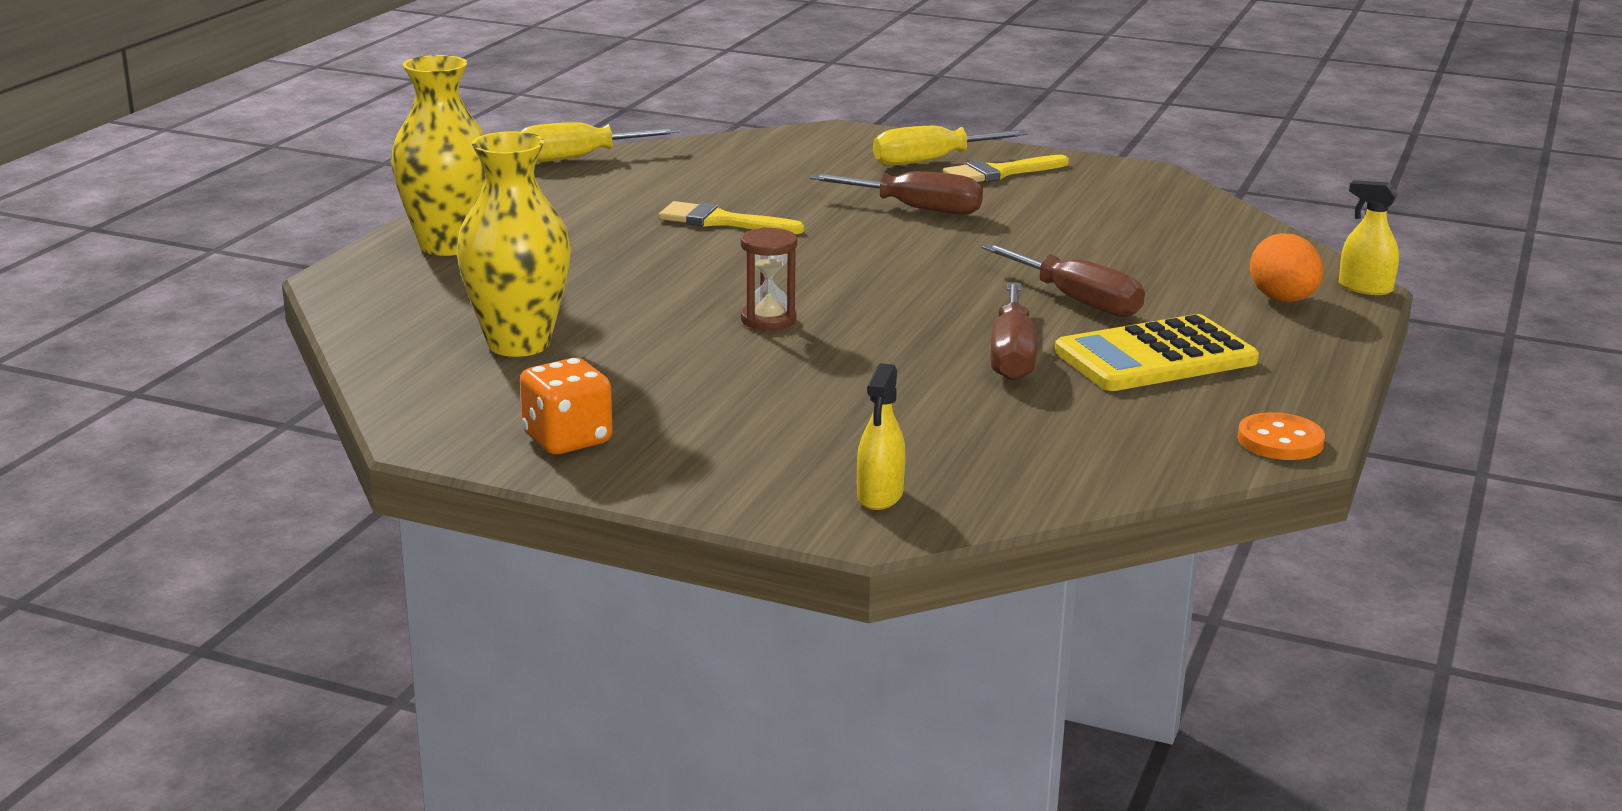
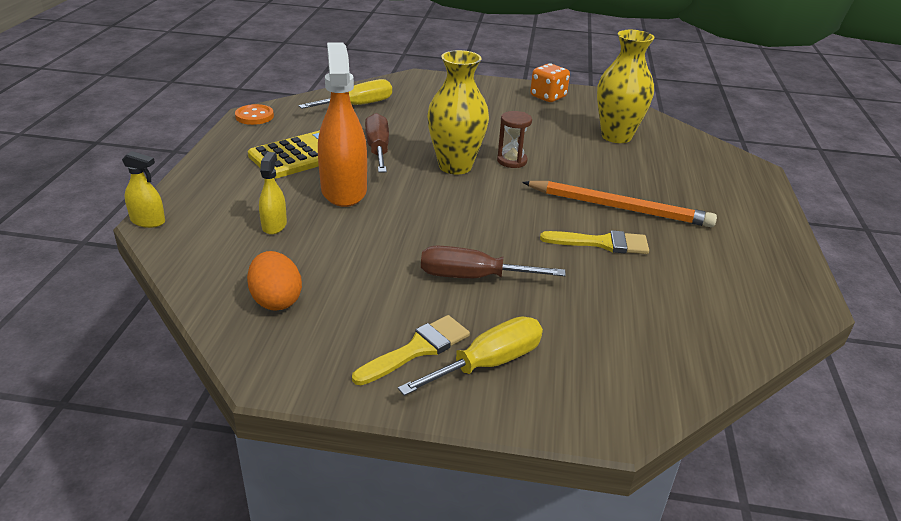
camera: 165 degrees right, 10 degrees up
yellow vase [391,55,485,256] -> yellow vase moved to [427,50,489,175]
yellow screwdriver [521,122,680,162] -> yellow screwdriver moved to [299,79,392,109]
yellow spray bottle [857,363,906,510] -> yellow spray bottle moved to [259,152,287,235]
brown screwdriver [982,243,1145,317] -> orange spray bottle [318,42,367,207]
orange egg [1250,233,1323,302] -> orange egg moved to [247,251,302,311]
none -> orange pencil [522,181,717,227]

